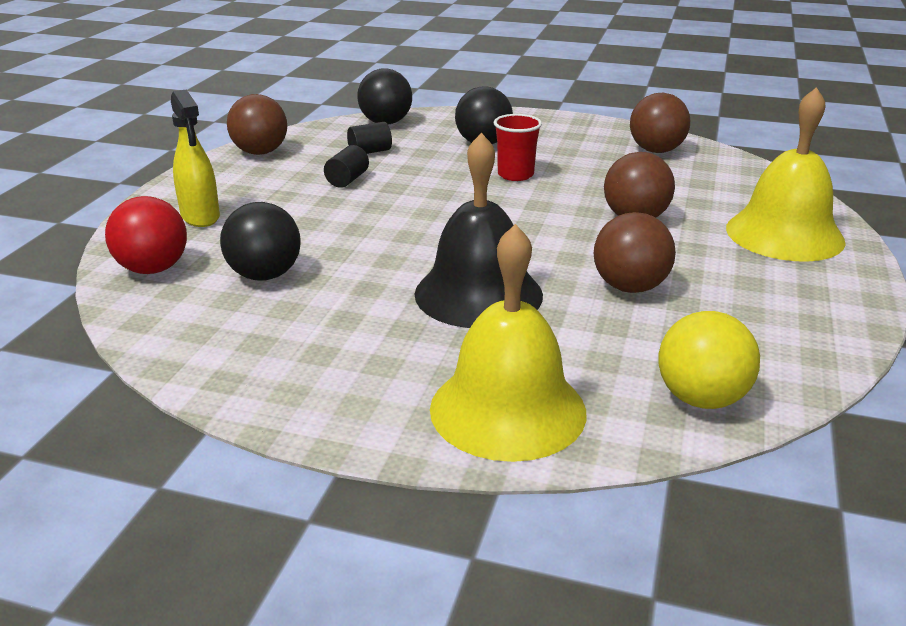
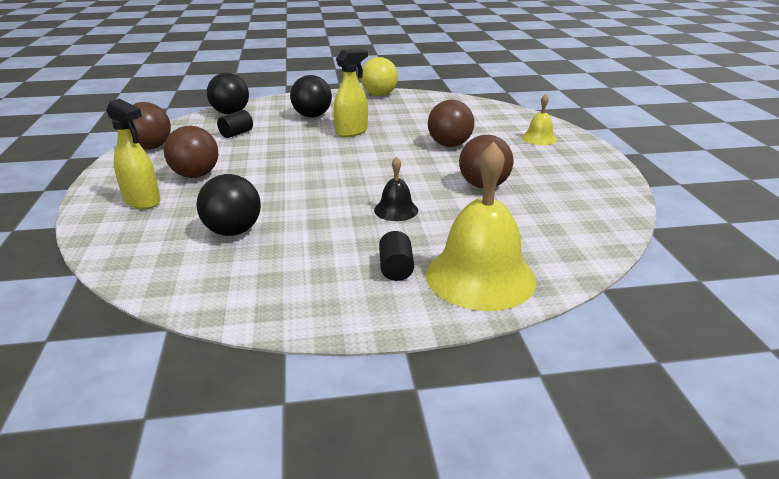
camera: 25 degrees left, 0 degrees up
red ball [105,196,187,274] -> none
black cylinder [324,145,369,188] -> black cylinder moved to [379,231,414,281]
black bell [414,132,543,328] -> black bell [374,157,418,221], size x0.48
red cup [494,114,542,181] -> yellow spray bottle [333,49,368,137]
brown ball [630,93,690,153] -> brown ball moved to [164,126,218,178]
yellow ball [658,311,760,409] -> yellow ball moved to [361,57,398,96]
yellow bell [726,87,846,262] -> yellow bell [522,94,557,145], size x0.48

